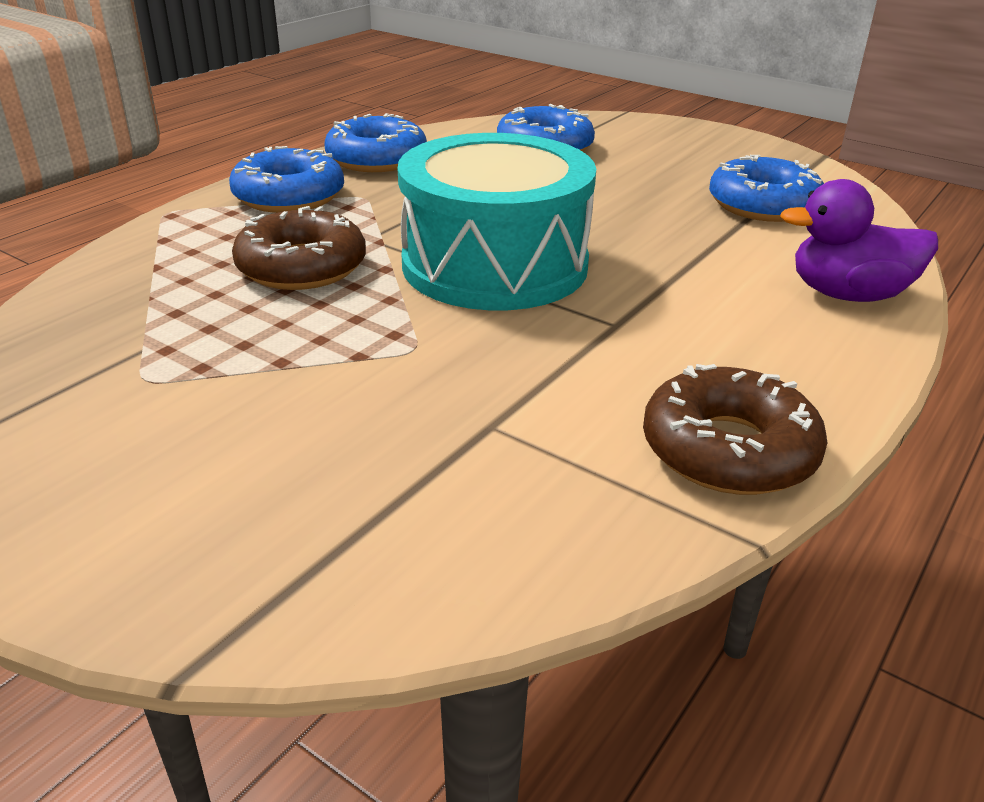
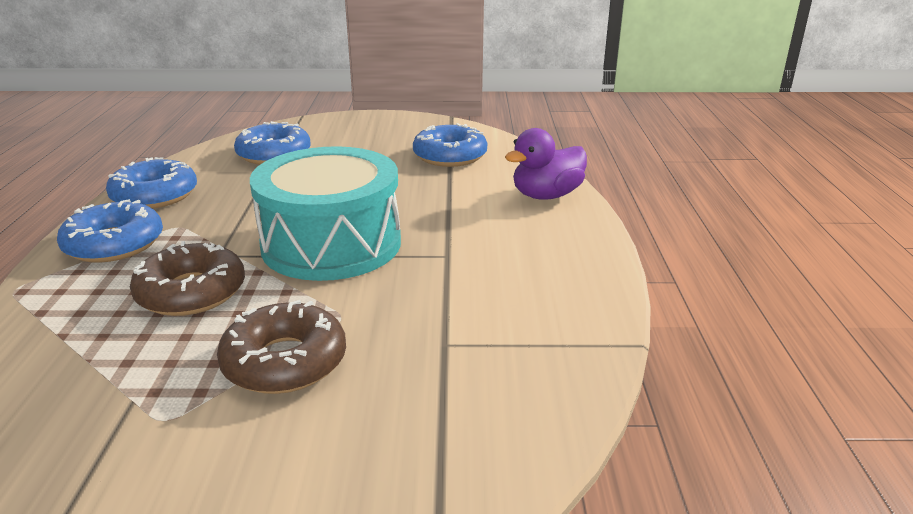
camera: 35 degrees left, 5 degrees down
brown donut [643,364,827,495] -> brown donut moved to [217,300,346,394]

